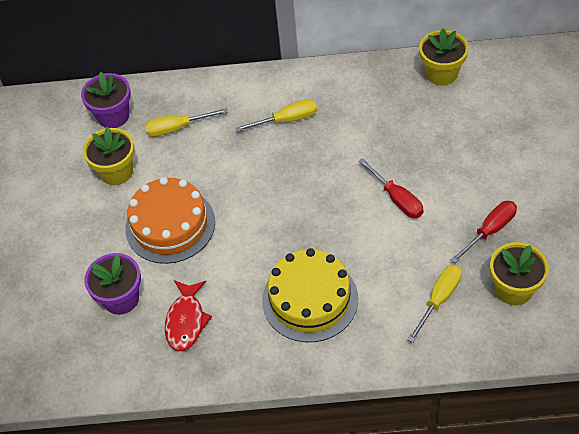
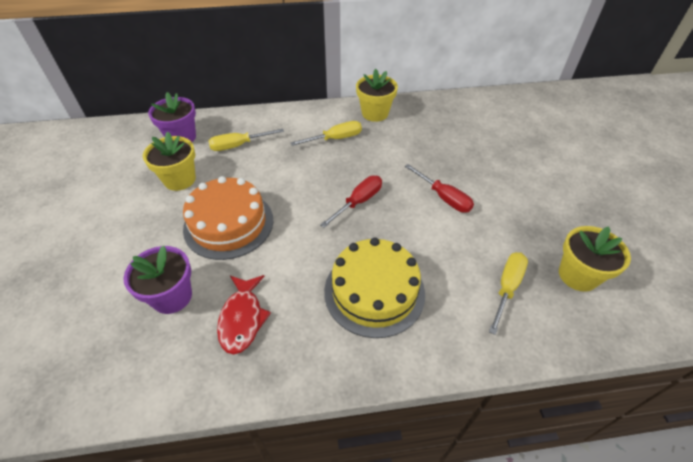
camera: 10 degrees left, 5 degrees down
yellow flower pot [419,28,469,85] -> yellow flower pot moved to [356,69,398,122]
red screwdriver [451,201,517,263] -> red screwdriver moved to [320,176,382,228]

